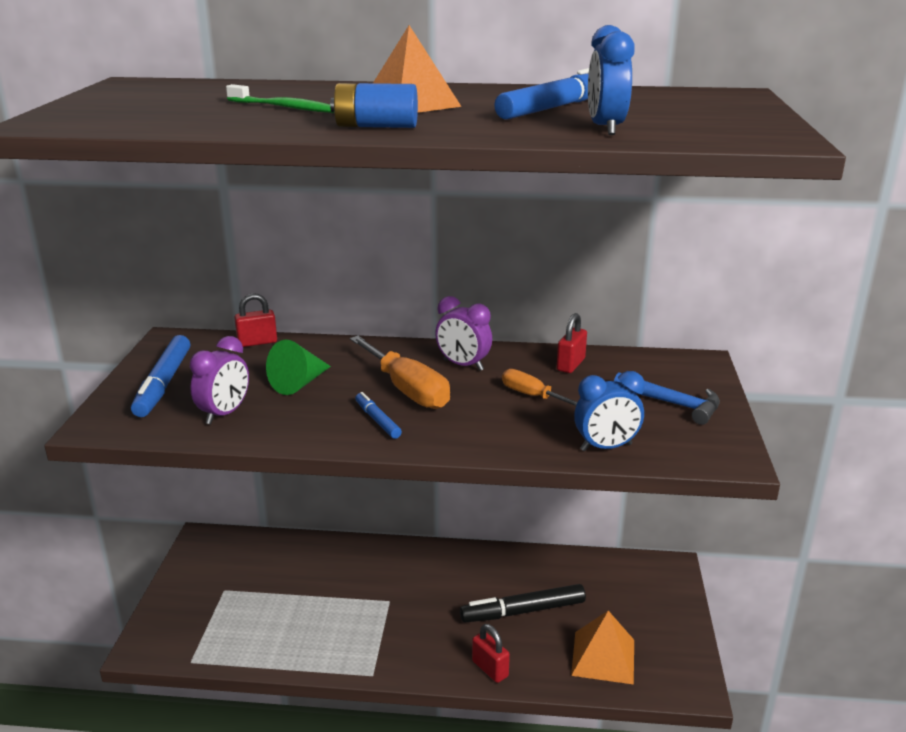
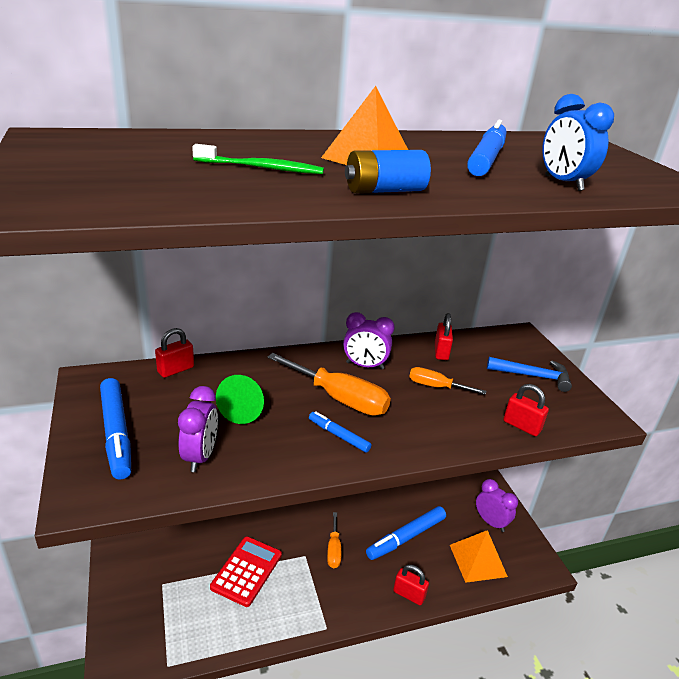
camera: 25 degrees left, 5 degrees up
black marker [460,584,586,622] -> blue marker [366,506,446,560]
blue clock [574,371,645,451] -> red padlock [503,384,549,436]
none -> red calculator [210,536,282,607]
none -> orange screwdriver [327,512,341,568]
none -> purple clock [476,479,518,532]

